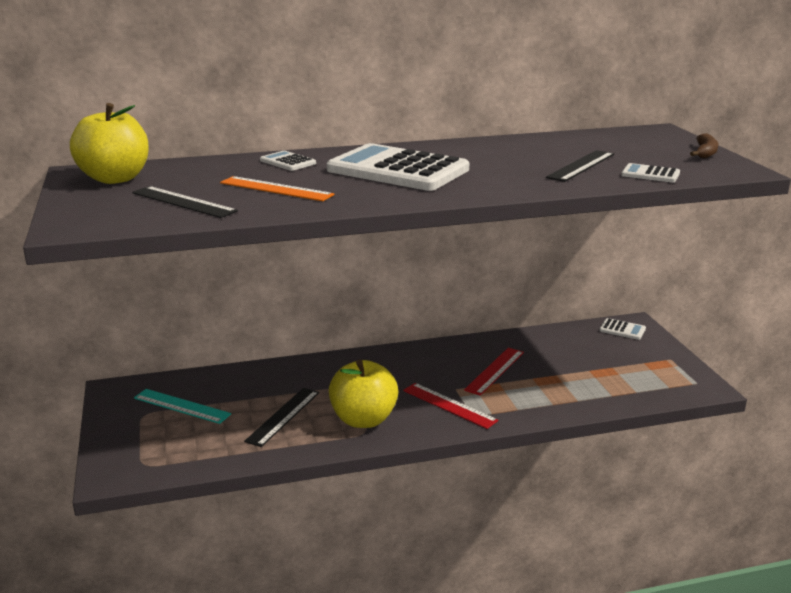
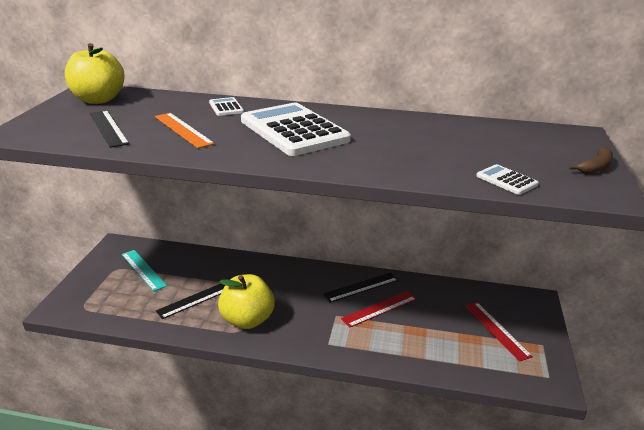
camera: 25 degrees right, 5 degrees up
red ruler [403,383,499,429] -> red ruler moved to [465,302,533,362]
black ruler [546,150,614,182] -> black ruler moved to [323,272,398,303]
white calculator [599,318,646,340] -> none

